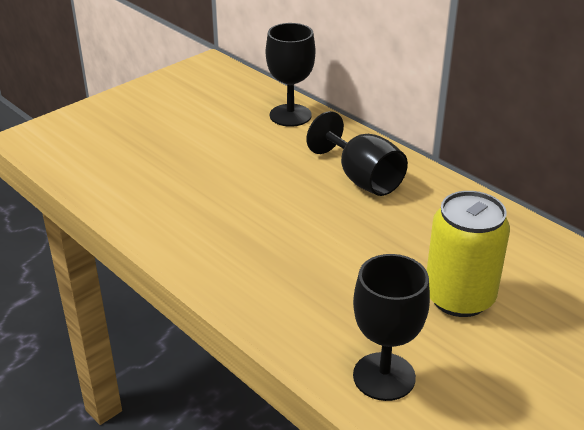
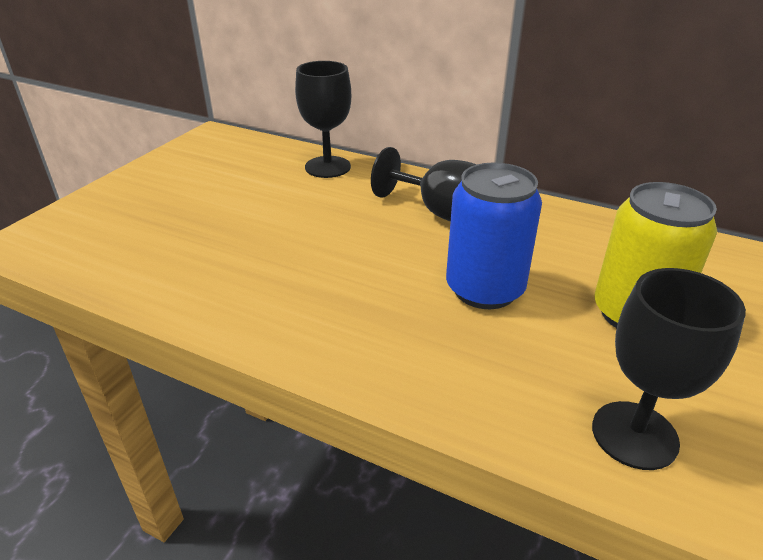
camera: 20 degrees left, 0 degrees up
none -> blue can [446,163,542,309]

